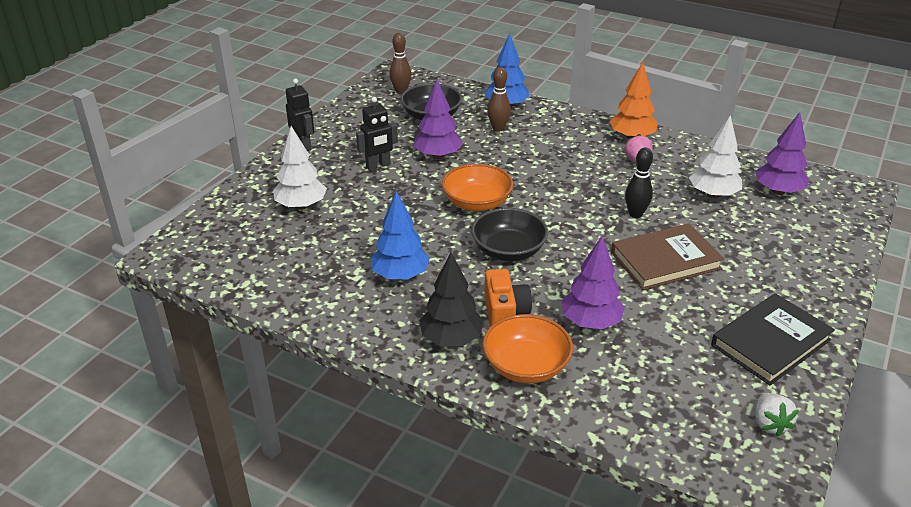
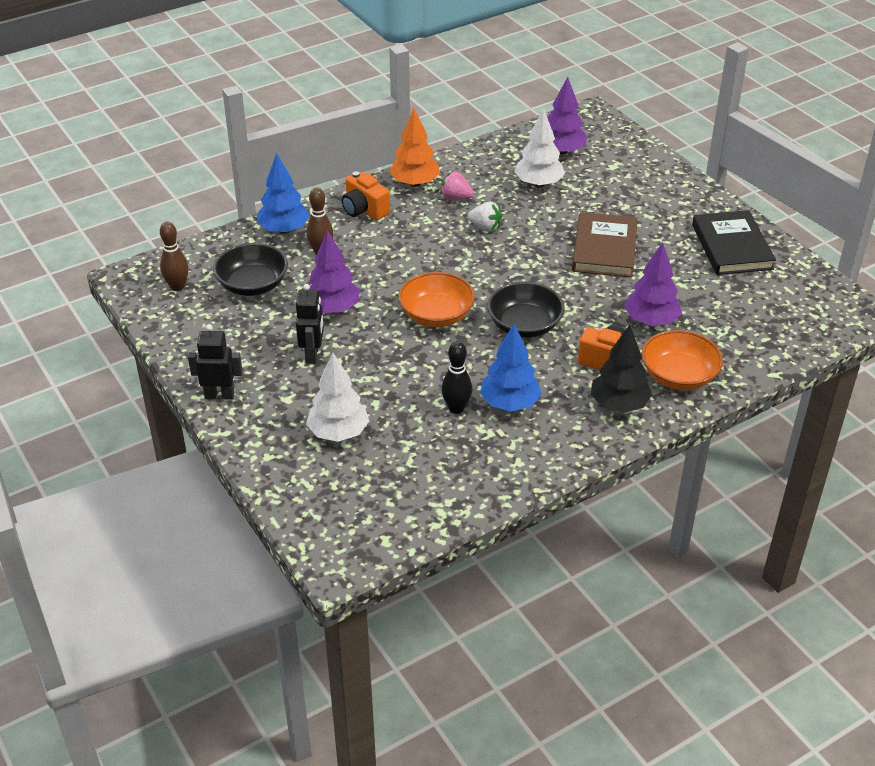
camera: 60 degrees left, 5 degrees up
black bowling pin [625,147,653,218] -> black bowling pin moved to [442,341,472,414]
white strawberry [756,393,799,437] -> white strawberry moved to [468,202,502,232]
none -> orange camera [341,171,390,220]

